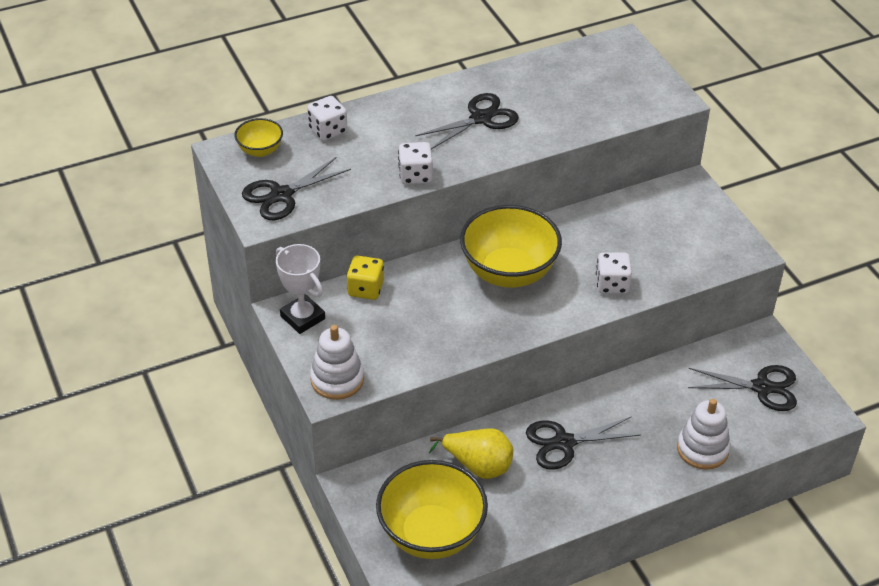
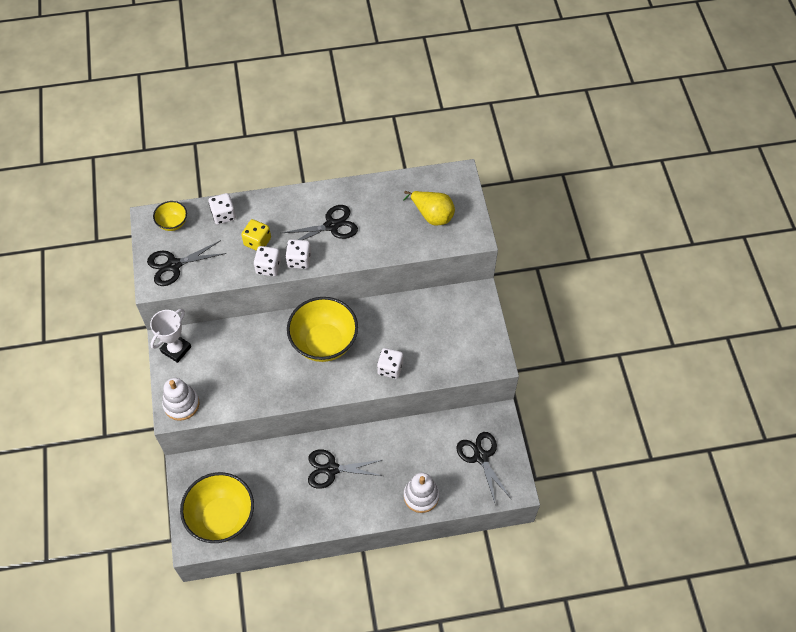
camera: 15 degrees right, 15 degrees up
white trophy [276,244,325,334] -> white trophy turned 60 degrees clockwise [150,309,191,363]
yellow dice [347,256,384,300] -> yellow dice moved to [241,219,271,251]
yellow pear [429,429,513,479] -> yellow pear moved to [403,191,455,226]
black scissors [688,365,797,411] -> black scissors turned 135 degrees counterclockwise [456,432,510,503]
none -> white dice [285,239,311,269]

